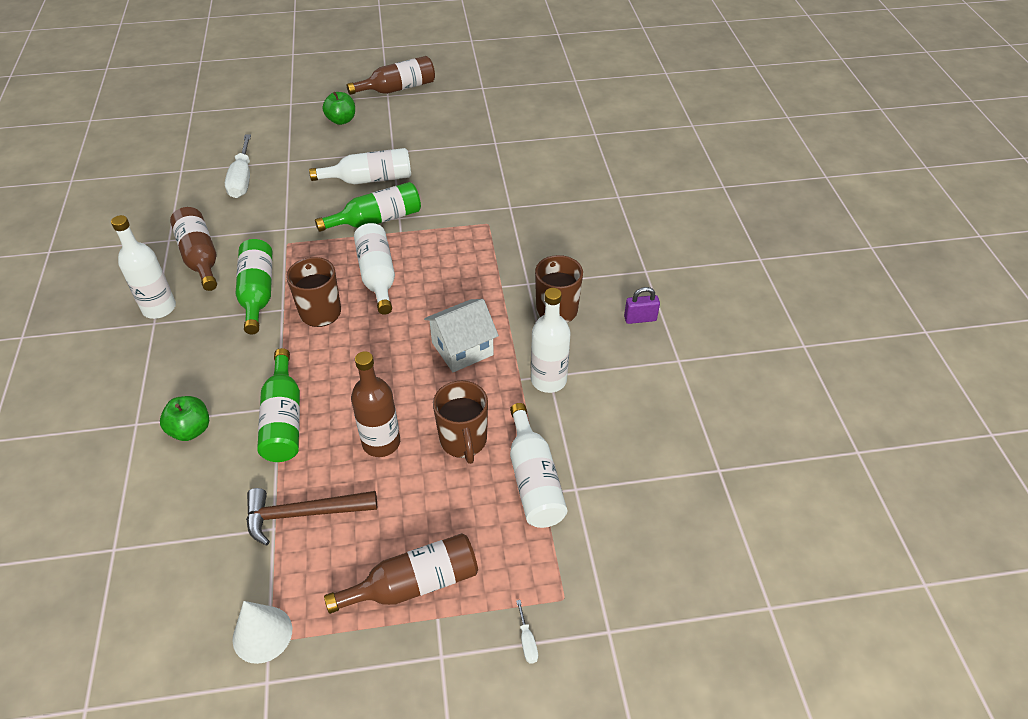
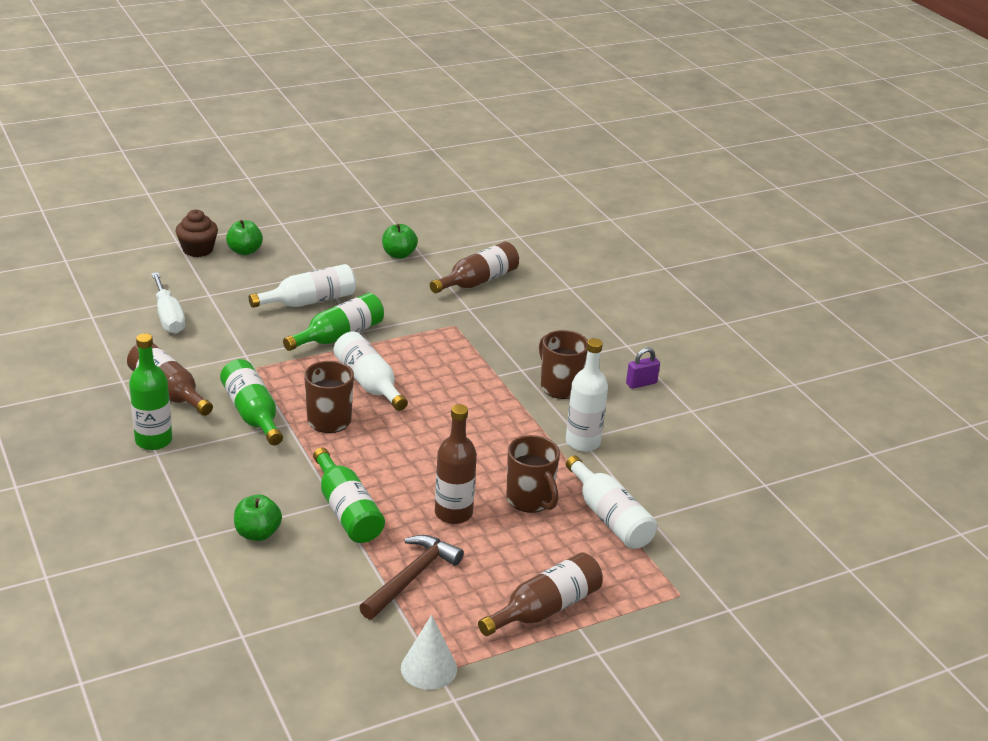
camera: 20 degrees left, 15 degrees down
white bottle [111,215,176,319] -> green bottle [129,333,172,450]
brown hammer [246,488,377,545] -> brown hammer turned 150 degrees clockwise [359,535,464,620]
brown bottle [347,56,435,95] -> brown bottle moved to [430,242,519,293]
white house [424,299,499,372] -> none
white screwdriver [516,600,538,664] -> none
none -> brown cupcake [176,210,218,257]
none -> green apple [382,224,418,259]

